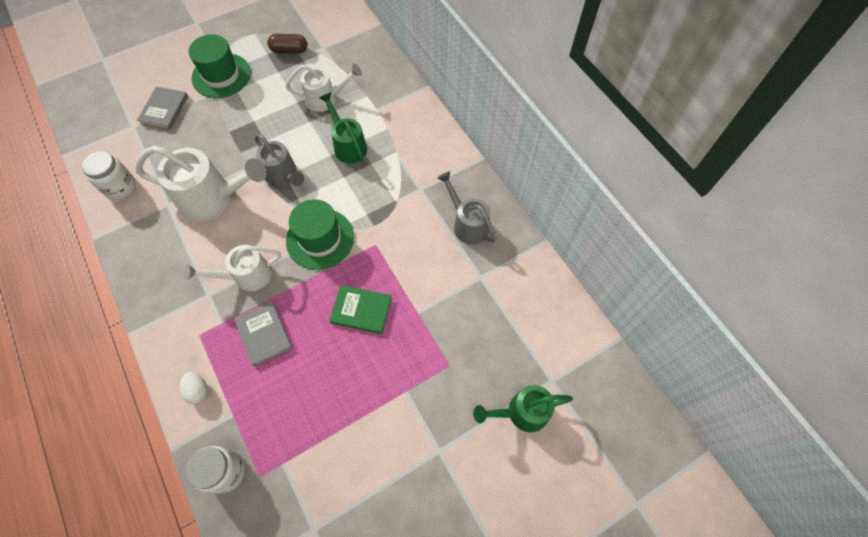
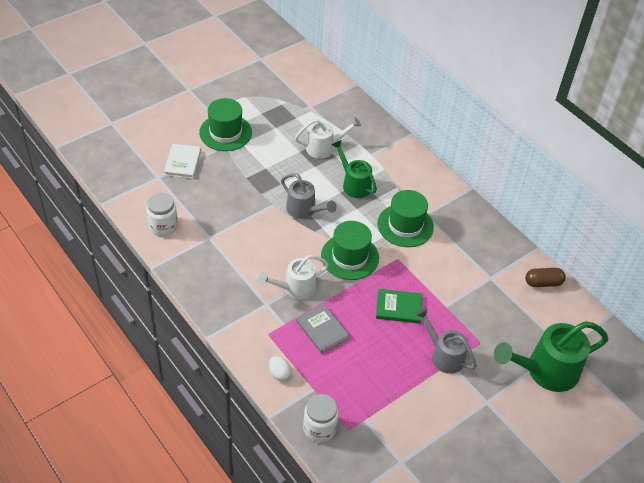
camera: 10 degrees left, 15 degrees down
white watering can [135,145,267,221] -> none
grey book [137,87,188,130] -> white book [164,144,201,179]
brown capsule [267,34,307,54] -> brown capsule moved to [525,268,566,287]
grey watering can [437,171,496,244] -> grey watering can moved to [415,308,477,374]
green watering can [473,385,573,432] -> green watering can [494,321,608,392], size x1.58
none -> green hat [377,190,434,247]

